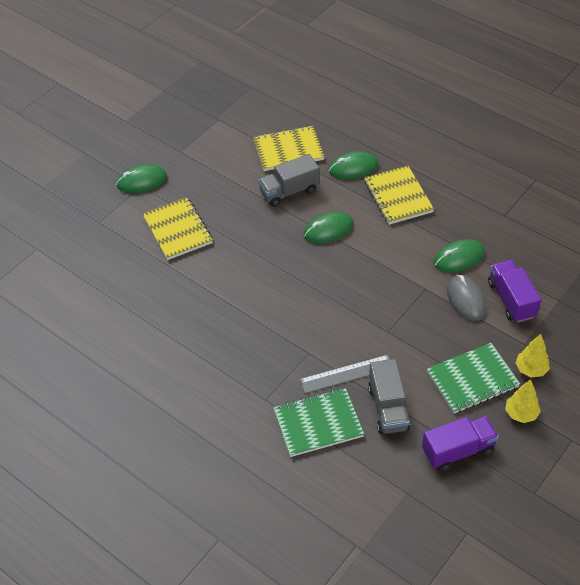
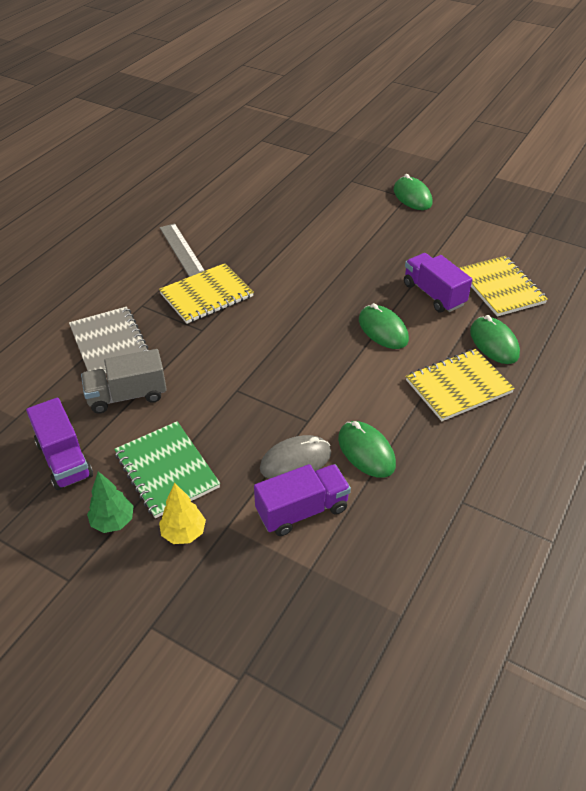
camera: 80 degrees right, 5 degrees down
yellow notebook [142,197,213,260] -> yellow notebook moved to [159,263,254,324]
grey truck [258,154,320,207] -> purple truck [404,253,472,312]
green notebook [274,388,364,457] -> grey notebook [69,306,148,373]
grey ruler [300,355,390,393] -> grey ruler moved to [160,223,205,277]
yellow tree [505,379,541,423] -> green tree [87,471,134,533]

